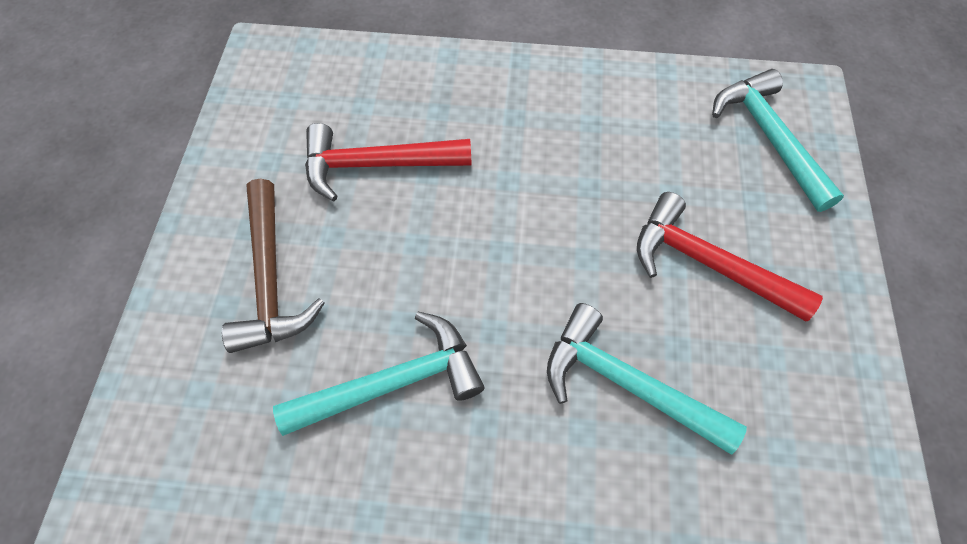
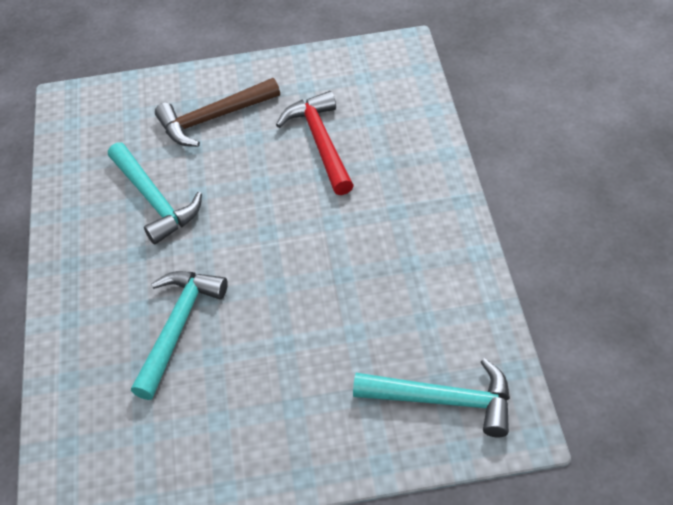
camera: 80 degrees right, 10 degrees down
red hammer [637,192,823,321] -> none
turquoise hammer [712,69,844,212] -> turquoise hammer turned 45 degrees clockwise [353,358,510,437]

